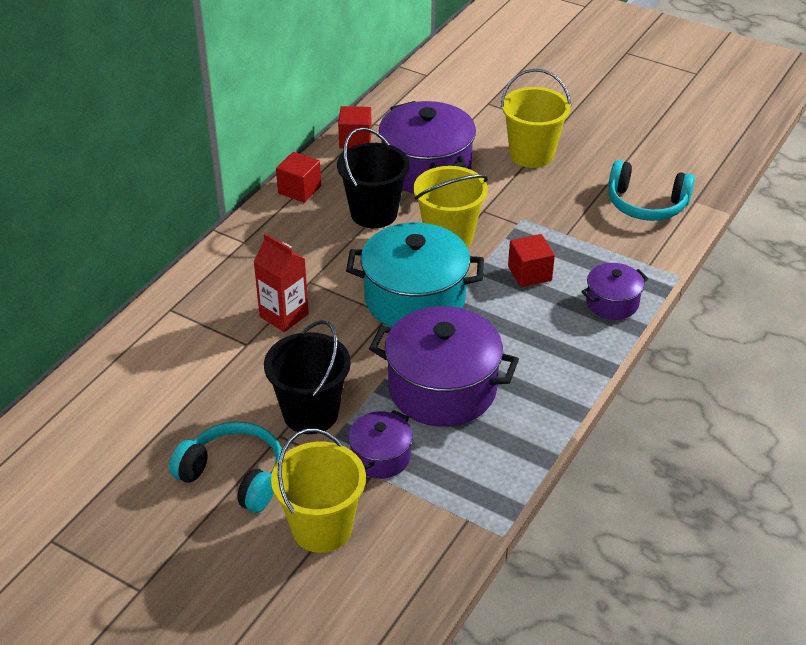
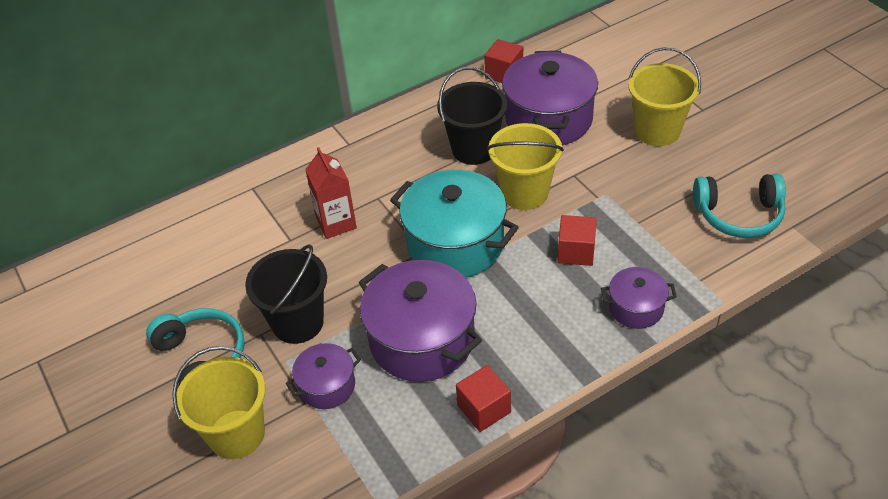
camera: 30 degrees right, 5 degrees up
red cube [276,152,321,203] -> red cube moved to [456,365,511,432]
turquoise headphones [608,160,695,221] -> turquoise headphones turned 45 degrees counterclockwise [693,174,786,238]

